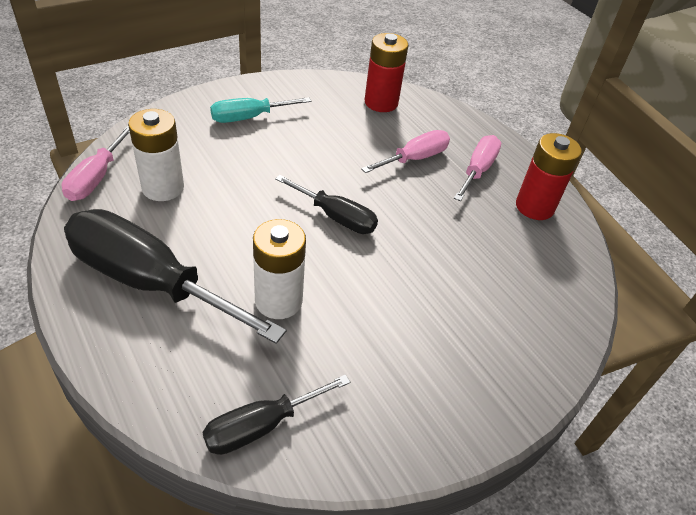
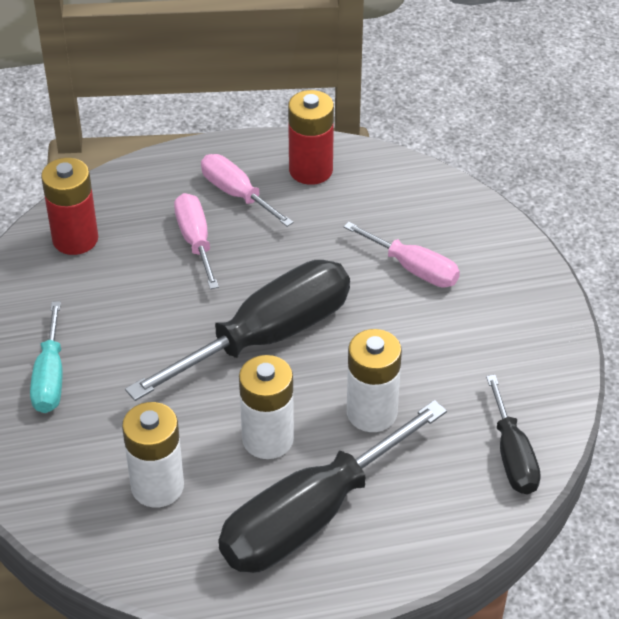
camera: 65 degrees left, 0 degrees up
pink screwdriver [62,126,130,201] -> pink screwdriver moved to [344,222,460,288]
black screwdriver [275,175,378,234] -> black screwdriver [125,260,350,401], size x1.87
none -> white battery [239,355,294,459]

